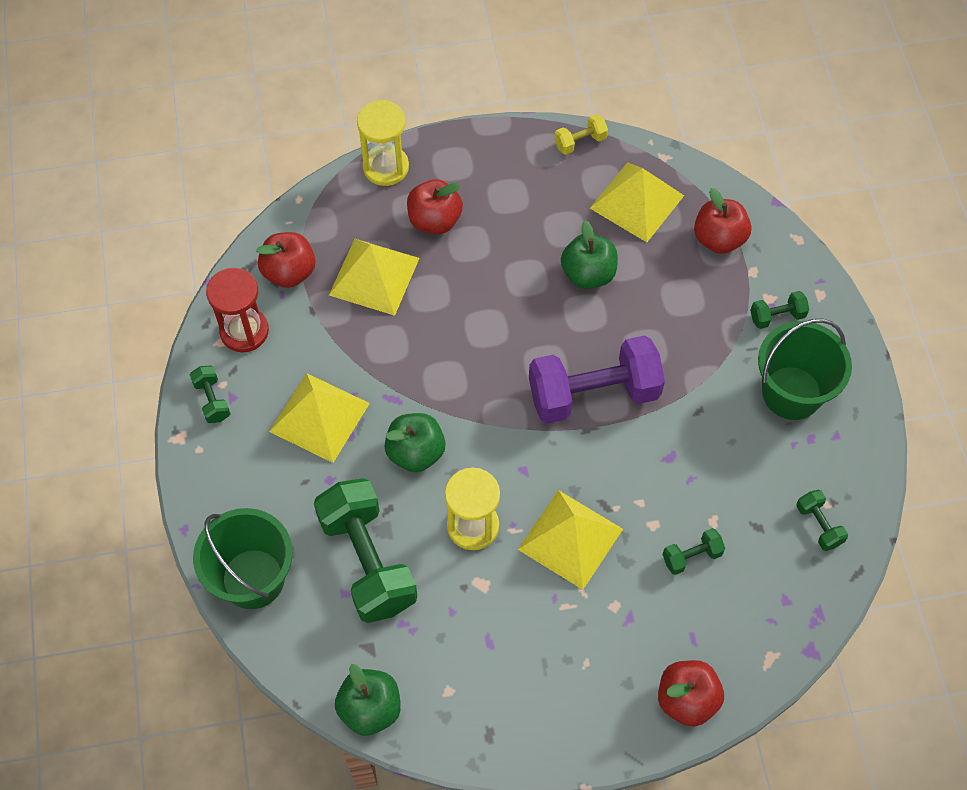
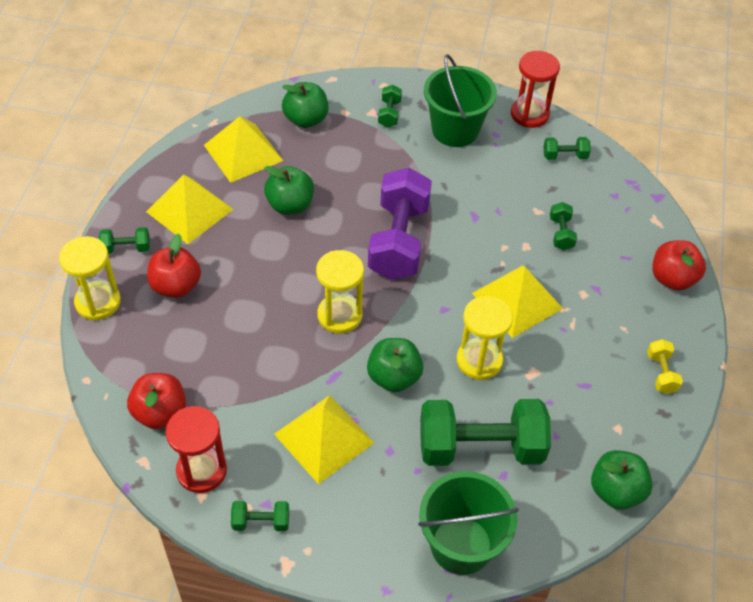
camera: 70 degrees left, 10 degrees down
yellow pyramid [329,239,419,316] -> yellow pyramid moved to [146,175,234,244]
yellow dumbbell [554,114,608,155] -> yellow dumbbell moved to [647,339,683,394]
red apple [694,188,751,254] -> green apple [282,82,328,128]
none -> green dumbbell [99,227,150,254]
none -> yellow hourglass [316,250,364,333]
none -> red hourglass [511,51,560,128]

